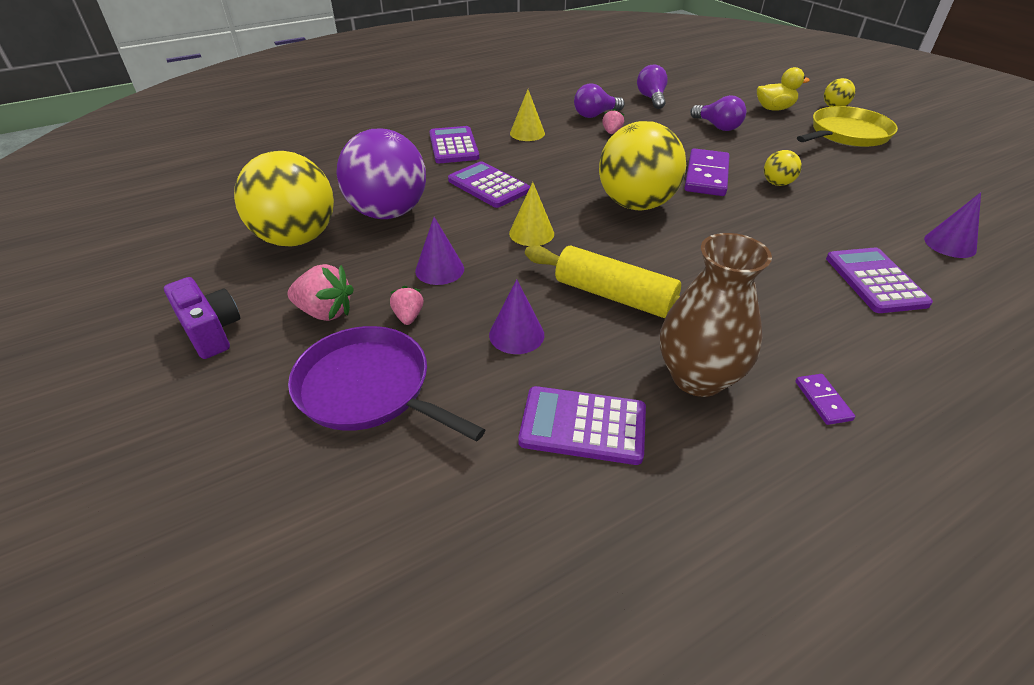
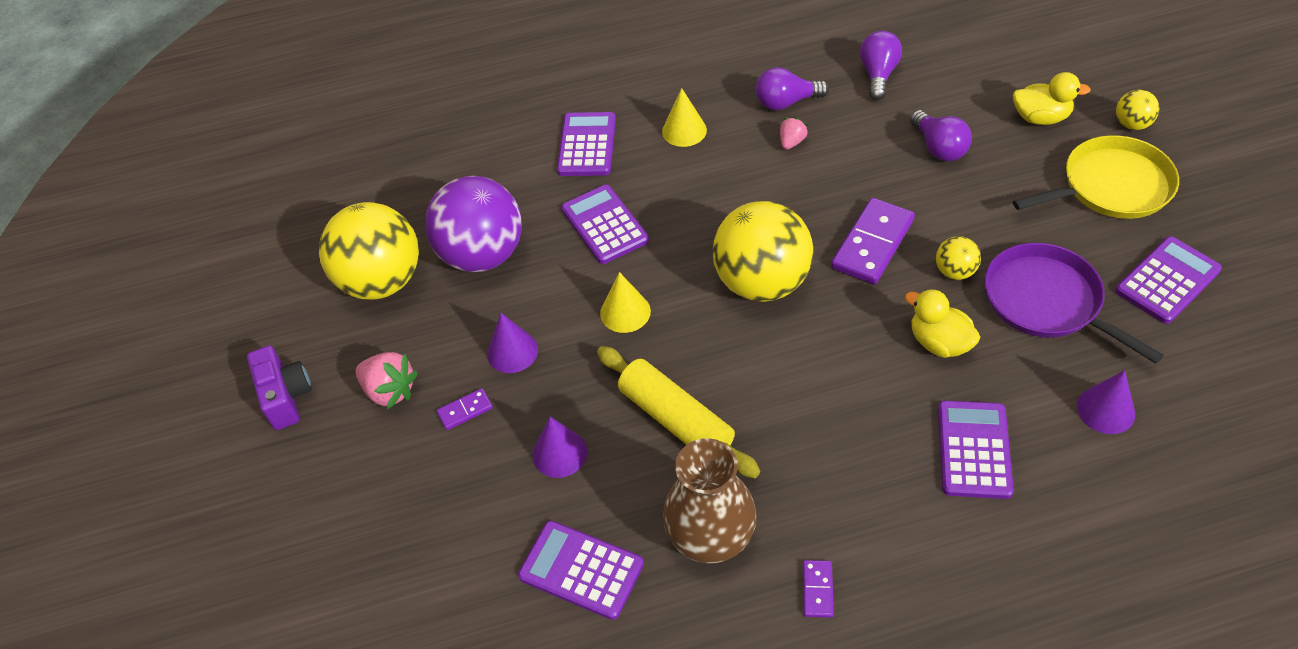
camera: 20 degrees right, 10 degrees up
purple pan [288,326,486,442] -> purple pan moved to [984,243,1164,364]
pink strawberry [390,286,423,325] -> purple domino [437,388,493,430]
none -> yellow duck [905,289,980,358]
none -> purple calculator [1115,236,1222,324]

